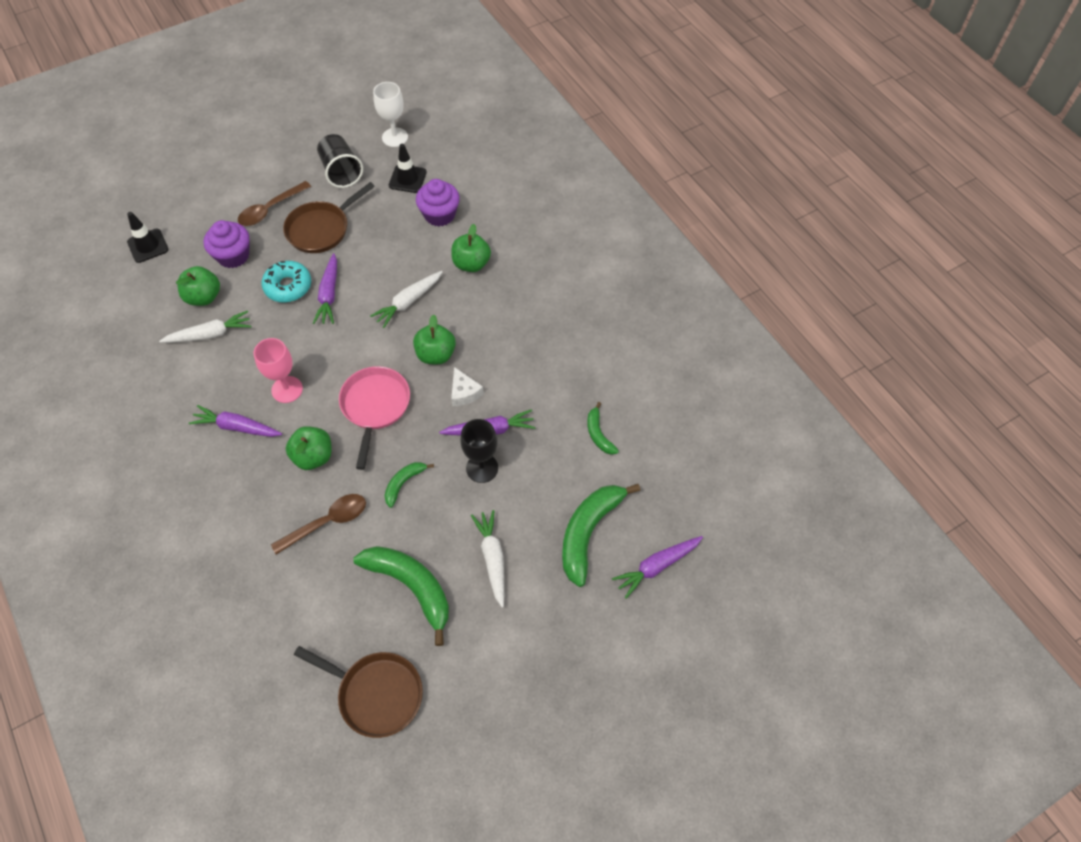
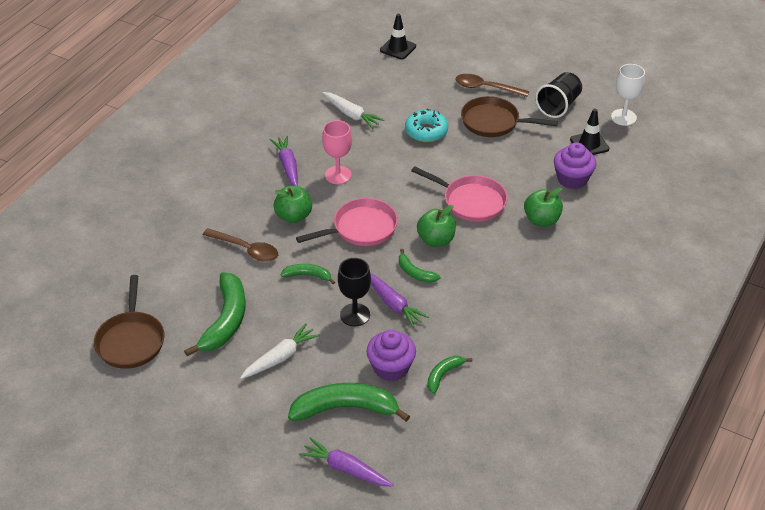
camera: 60 degrees right, 15 degrees down
green apple [176,266,220,306] -> none
purple cupcake [203,220,250,268] -> purple cupcake moved to [366,330,416,381]
purple carrot [313,253,337,324] -> none
white carrot [370,271,443,328] -> pink pan [411,166,507,222]
white cheese [451,367,484,406] -> green banana [399,249,440,283]

